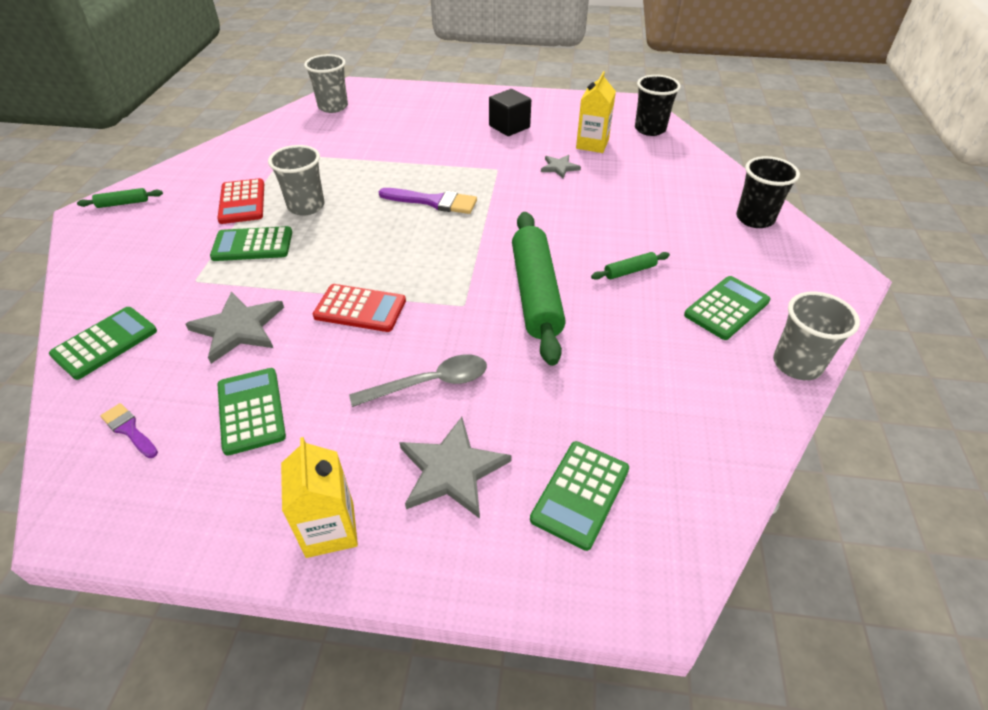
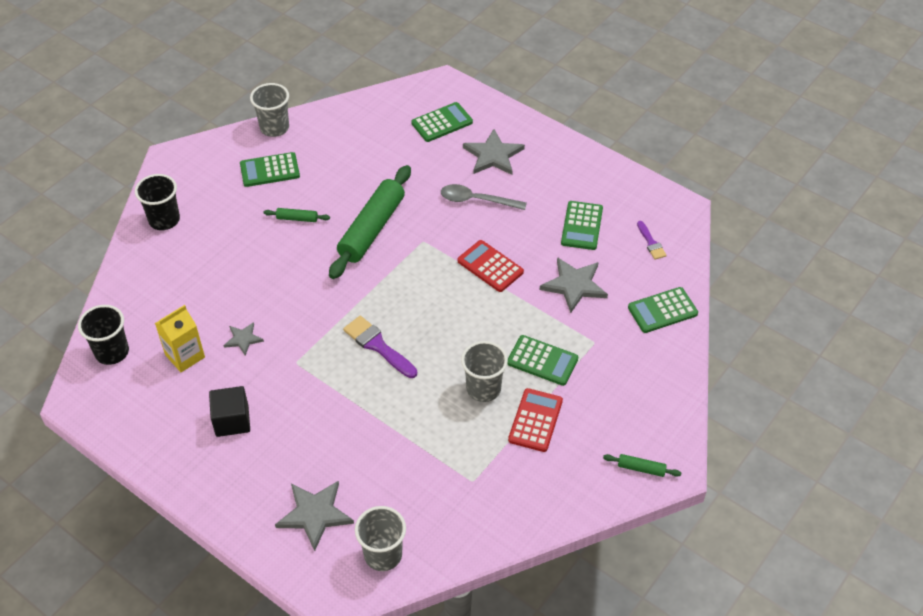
camera: 150 degrees left, 5 degrees up
yellow carton [281,437,358,558] -> none
none -> grey star [275,481,354,551]

